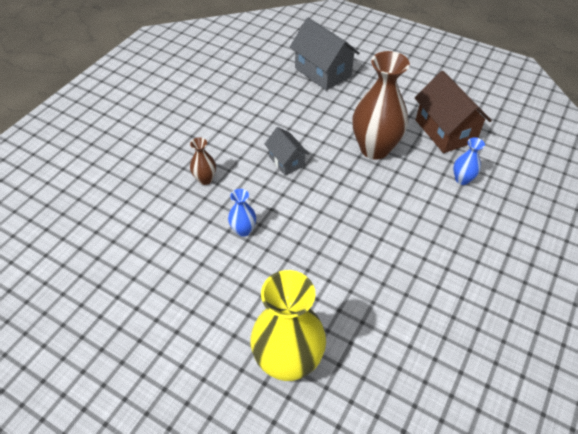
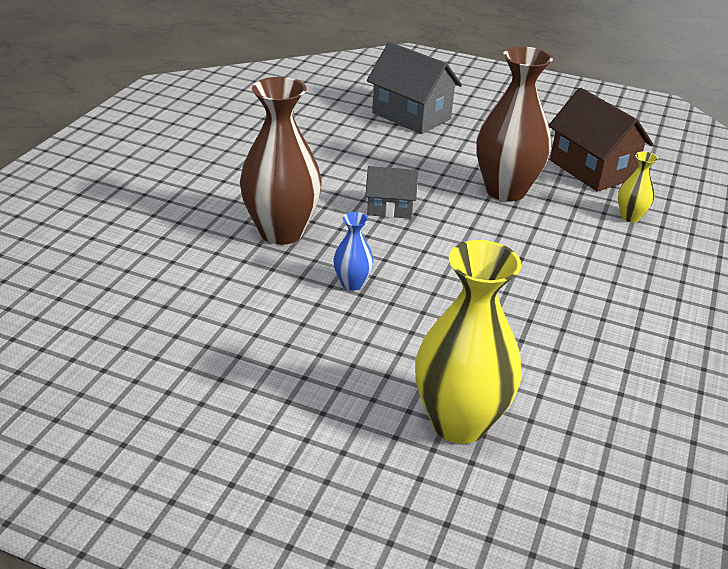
camera: 10 degrees left, 15 degrees down
brown vase [190,137,216,185] -> brown vase [240,77,322,245], size x2.15
grey house [264,127,309,176] -> grey house turned 45 degrees counterclockwise [365,166,418,219]
blue vase [453,137,485,185] -> yellow vase [618,151,658,222]

